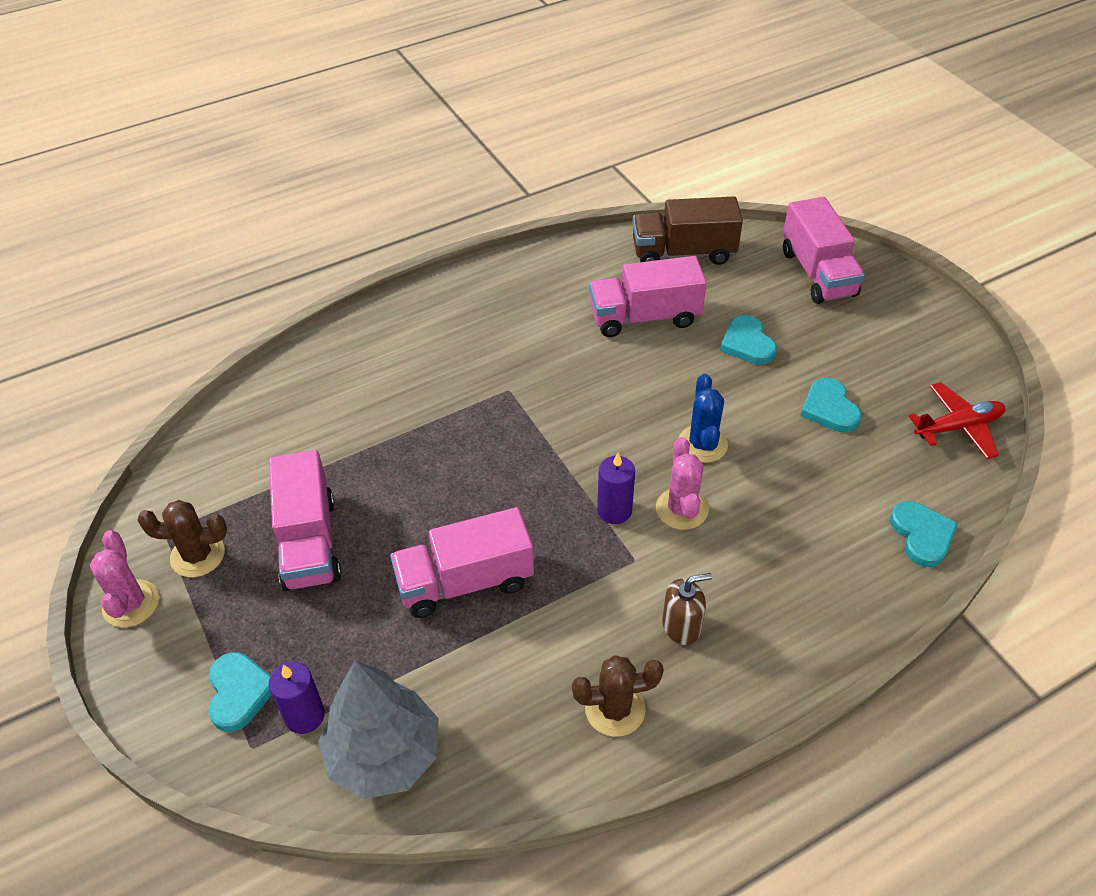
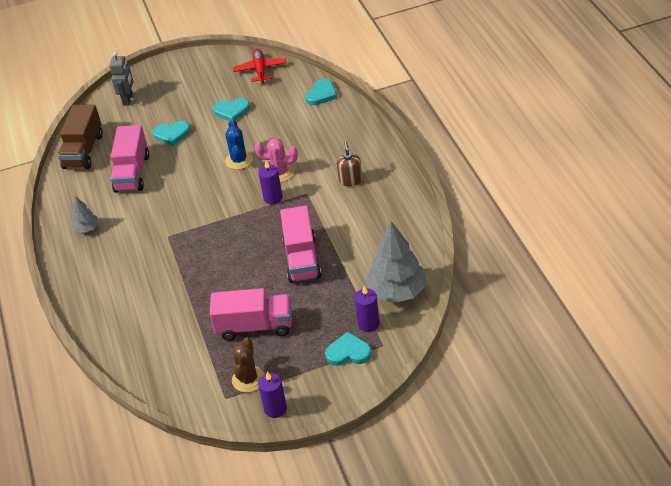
camera: 75 degrees left, 5 degrees down
pink cactus [90,530,159,627] -> purple candle [258,372,287,418]
brown cactus [572,655,664,737] -> none
blue cactus [678,374,728,463] -> blue cactus turned 75 degrees clockwise [225,119,253,170]
pink truck [783,197,865,304] -> grey robot [109,52,133,106]
turquoise heart [890,501,958,567] -> turquoise heart turned 120 degrees clockwise [305,79,337,105]
none -> grey tree [71,196,98,233]

